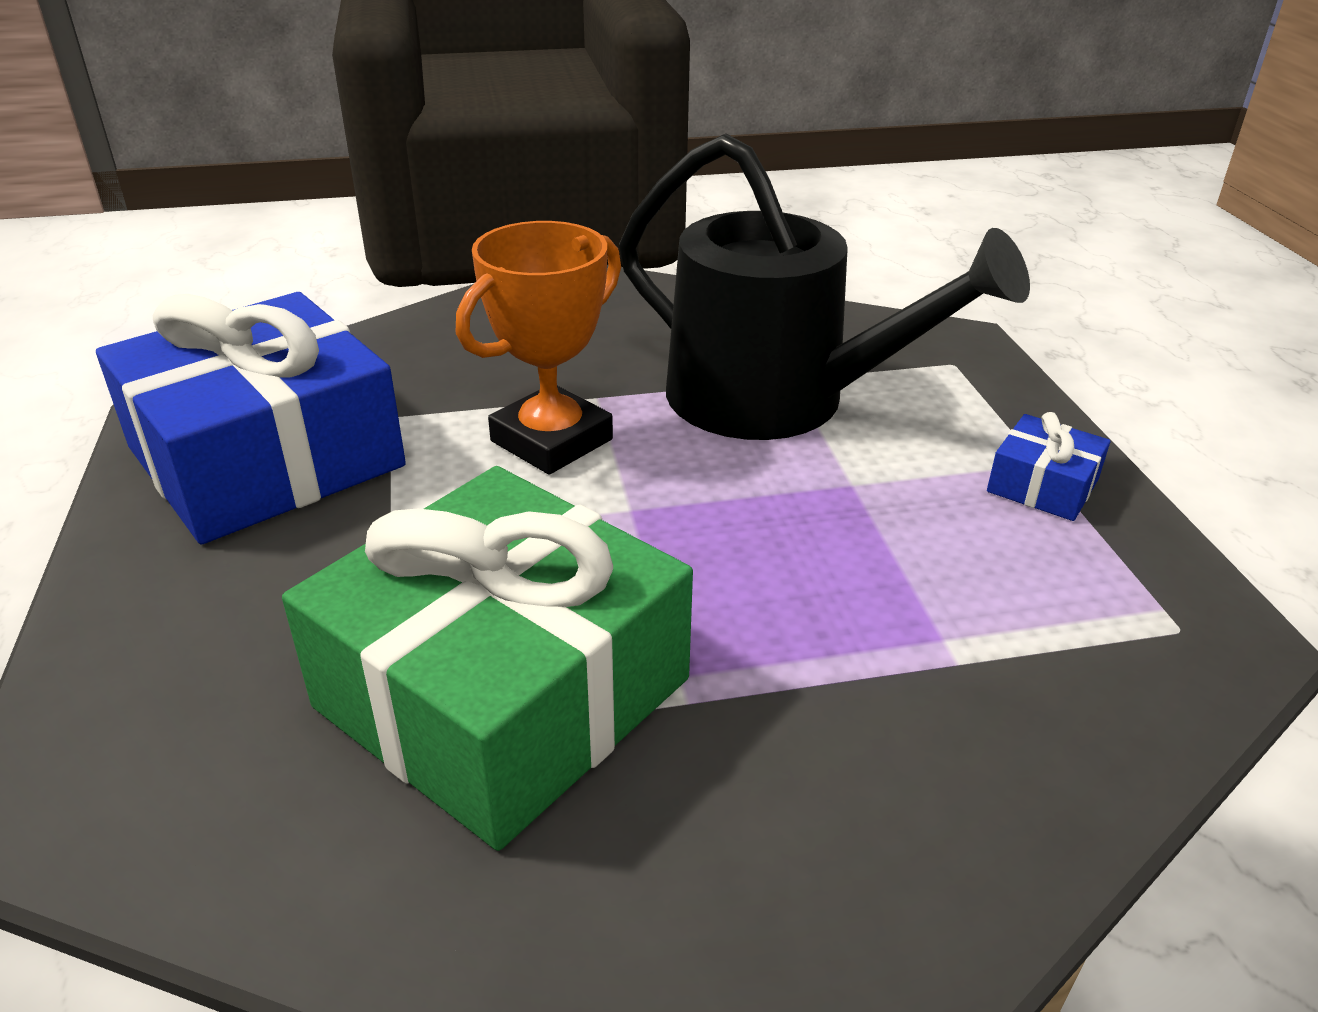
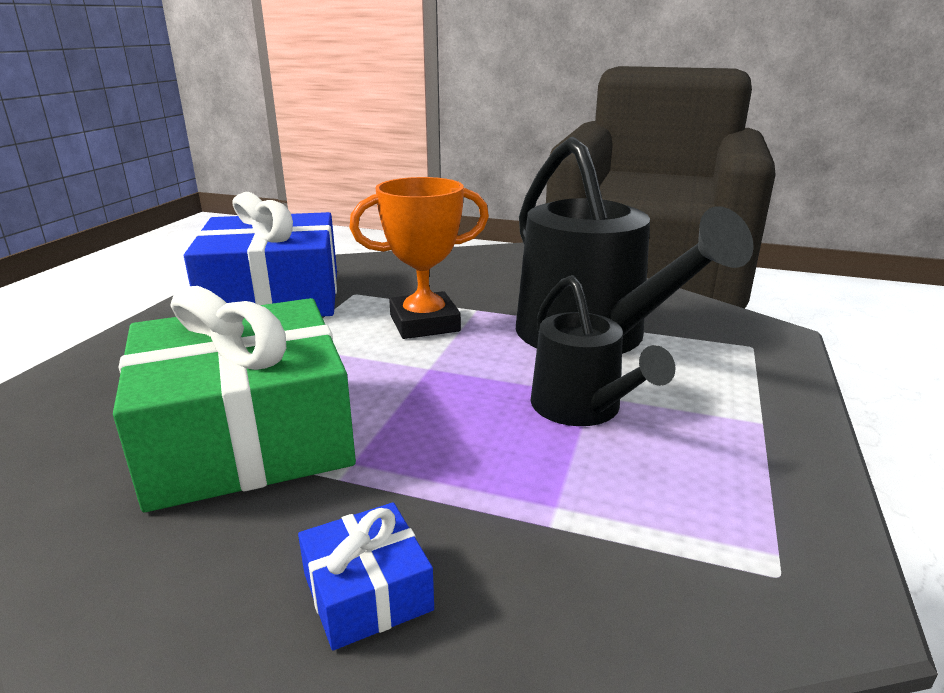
camera: 30 degrees right, 10 degrees down
blue gift [987,412,1111,521] -> blue gift moved to [298,502,434,650]
none -> black watering can [530,275,675,426]

